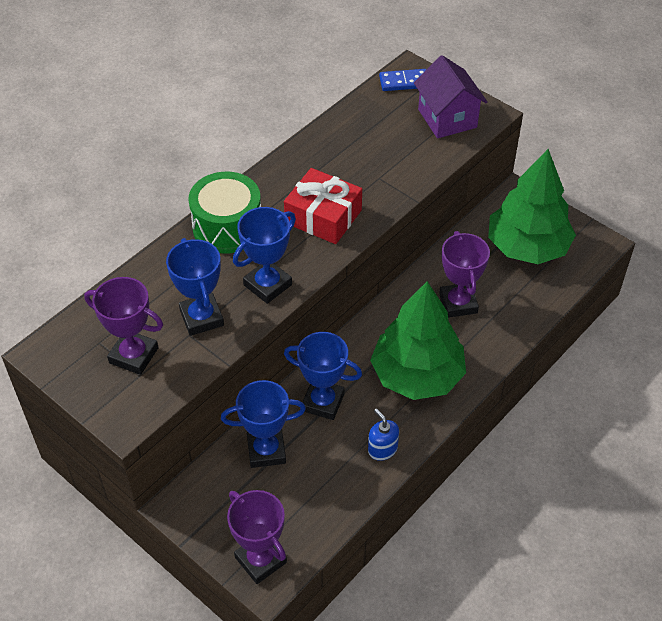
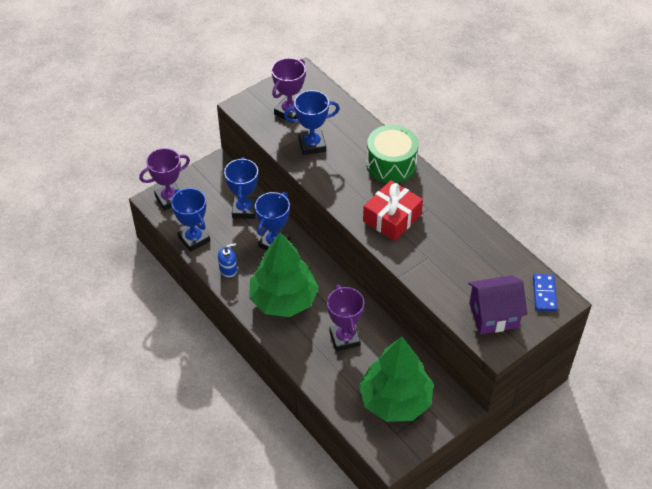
camera: 100 degrees right, 0 degrees up
blue trophy [233,207,296,304] -> blue trophy moved to [171,188,210,252]
purple trophy [439,231,490,318] -> purple trophy turned 75 degrees clockwise [327,285,364,351]

